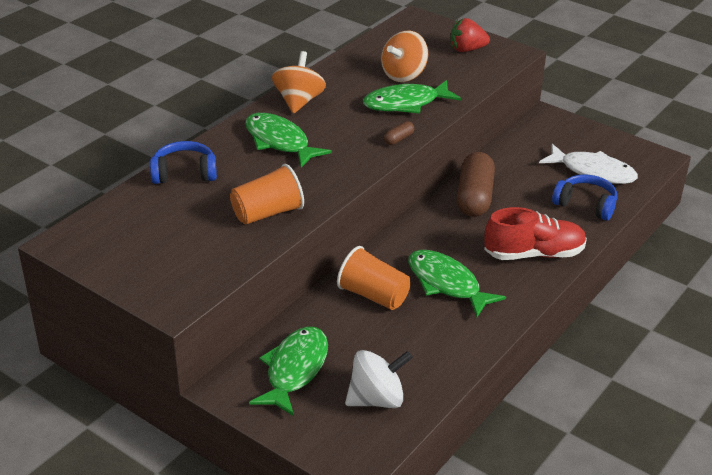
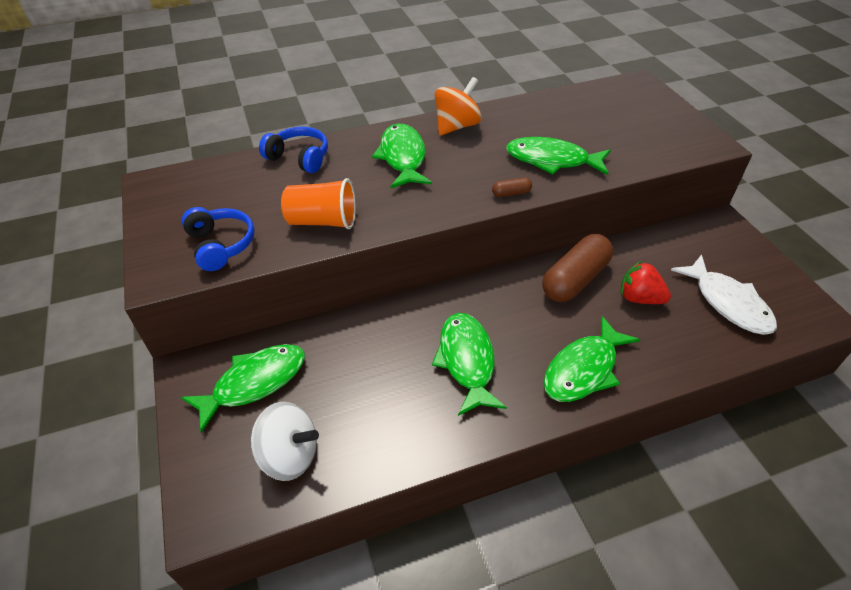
camera: 35 degrees right, 10 degrees up
orange cup [337,246,411,310] -> none
orange spinning top [381,31,428,82] -> none
red strawberry [451,18,490,52] -> red strawberry moved to [621,261,671,304]
red shoe [484,207,587,260] -> green fish [543,315,640,402]
blue headphones [552,174,617,221] -> blue headphones moved to [181,207,255,271]

